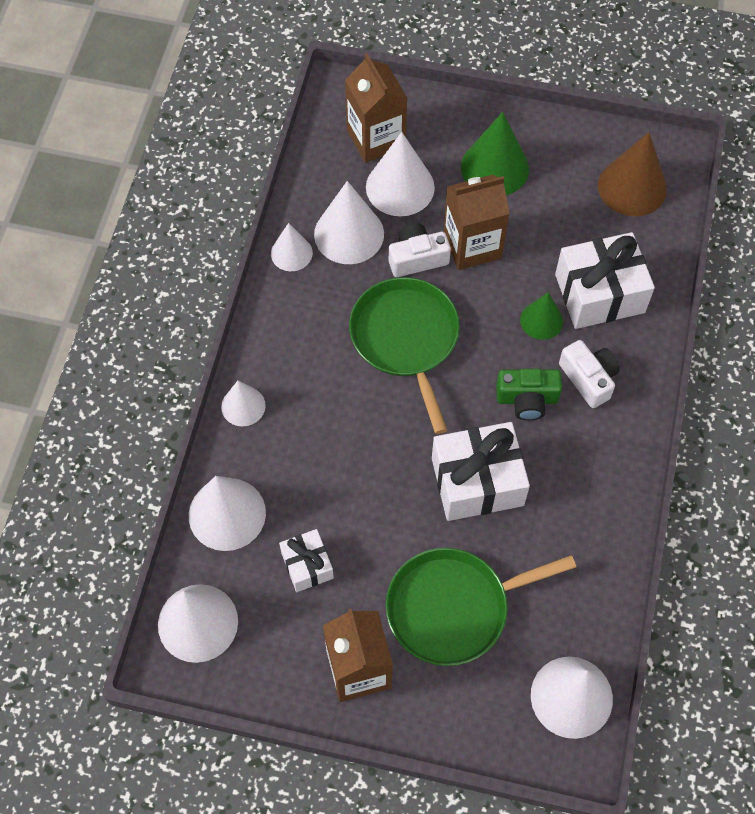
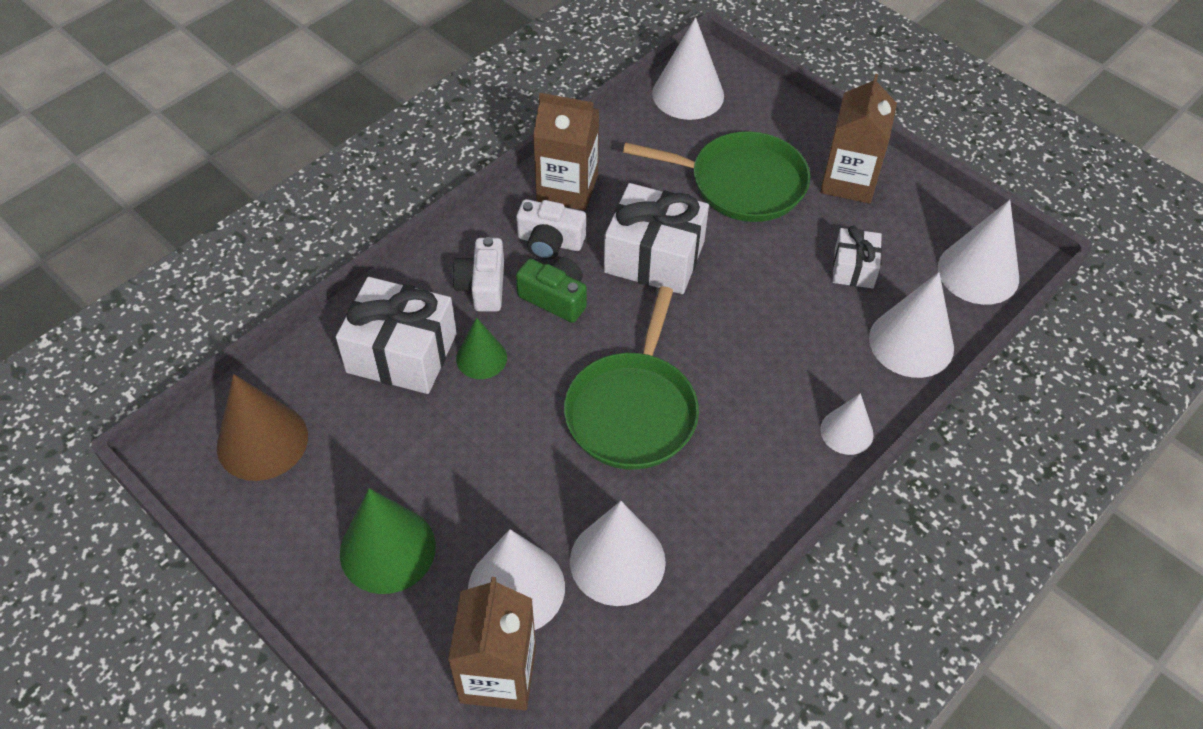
camera: 150 degrees left, 10 degrees down
white cone [271,223,313,271] -> none
white camera [389,223,451,277] -> white camera moved to [516,199,586,260]
brown carton [444,175,510,270] -> brown carton moved to [533,93,599,210]

